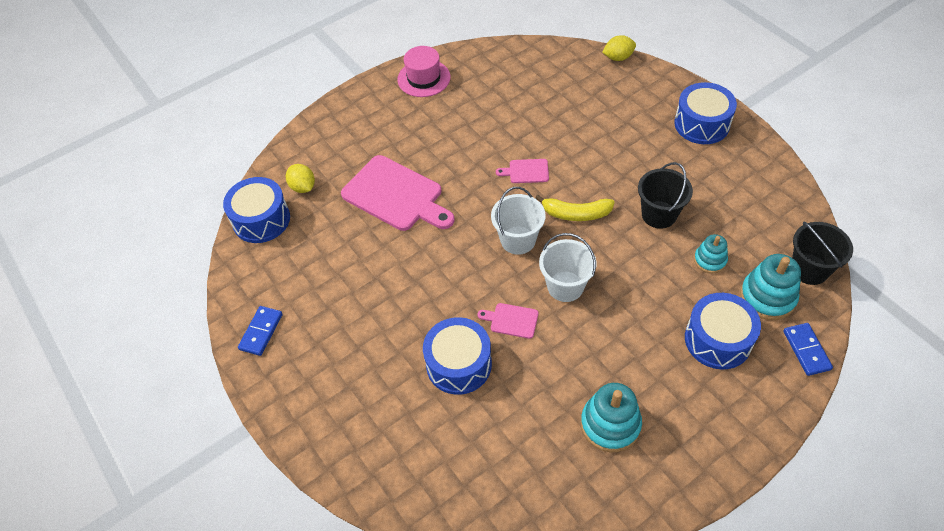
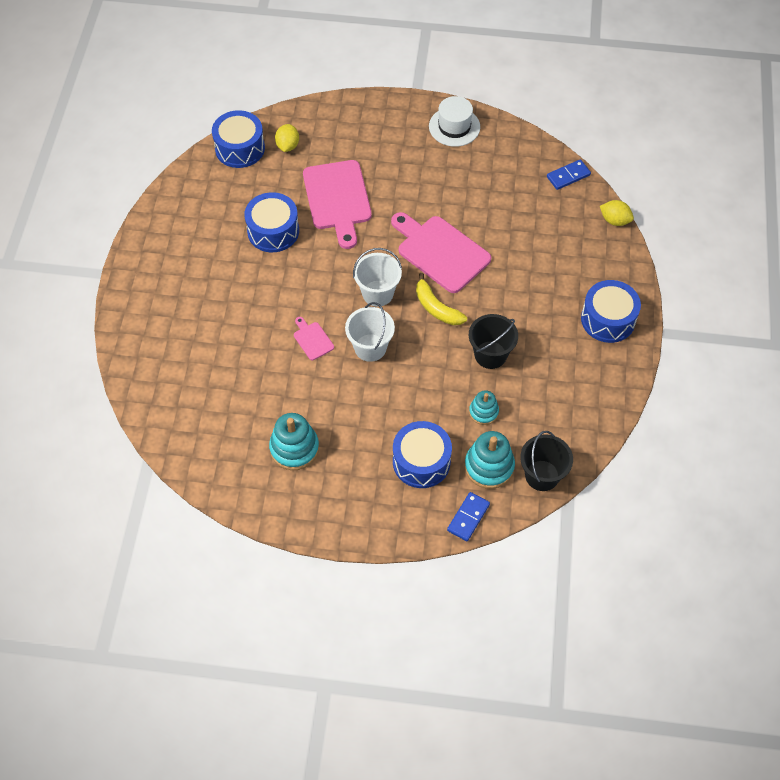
camera: 40 degrees right, 5 degrees up
blue domino [238,306,283,356] -> blue domino moved to [547,159,591,190]
pink hat [397,46,451,97] -> white hat [429,96,480,147]
blue drum [423,317,492,395] -> blue drum moved to [244,192,299,252]
pink cutting board [496,159,549,183] -> pink cutting board [391,212,491,293], size x2.21

